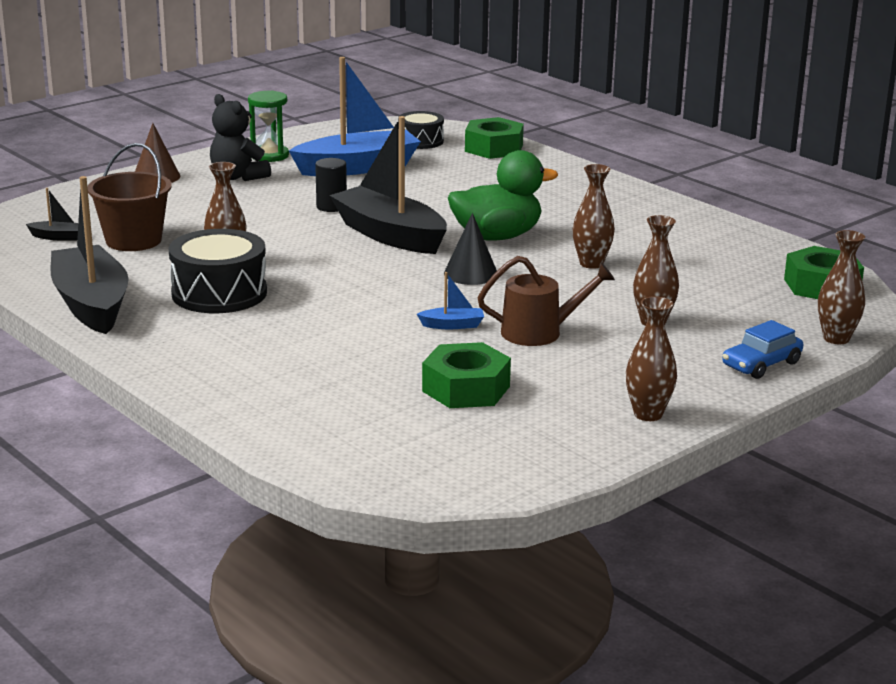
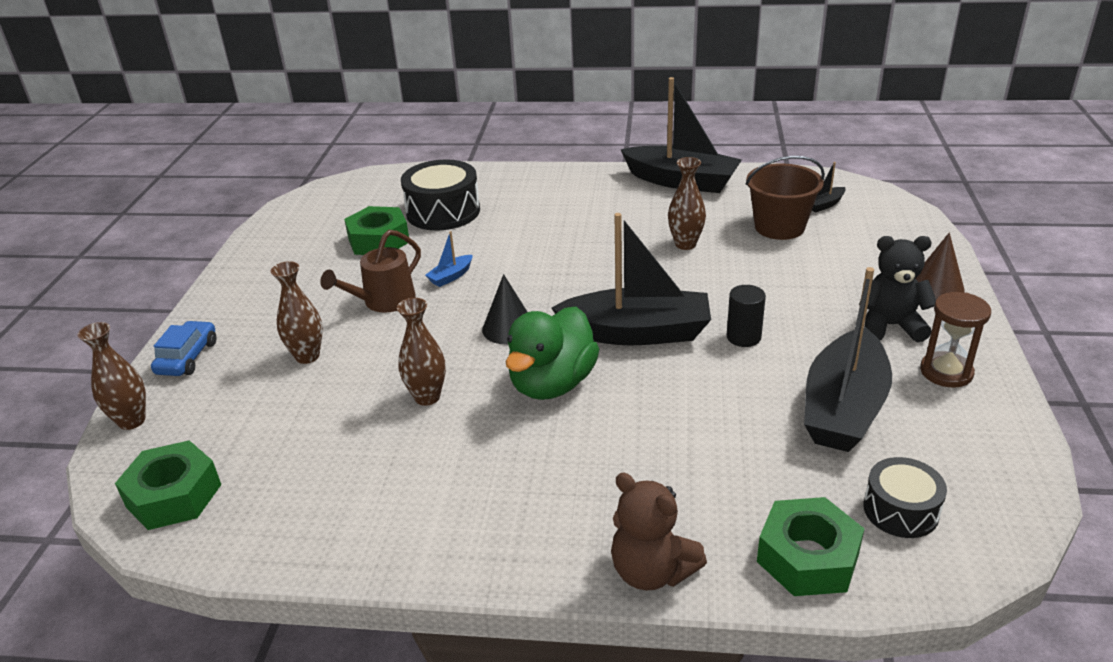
camera: 140 degrees right, 10 degrees up
black drum [168,229,267,313] -> black drum moved to [401,159,480,231]
green hourglass [248,90,289,162] -> brown hourglass [920,292,991,388]
blue boat [289,57,421,176] -> black boat [804,267,892,452]
brown vase [626,296,677,421] -> none
none -> brown teddy bear [611,473,707,590]

